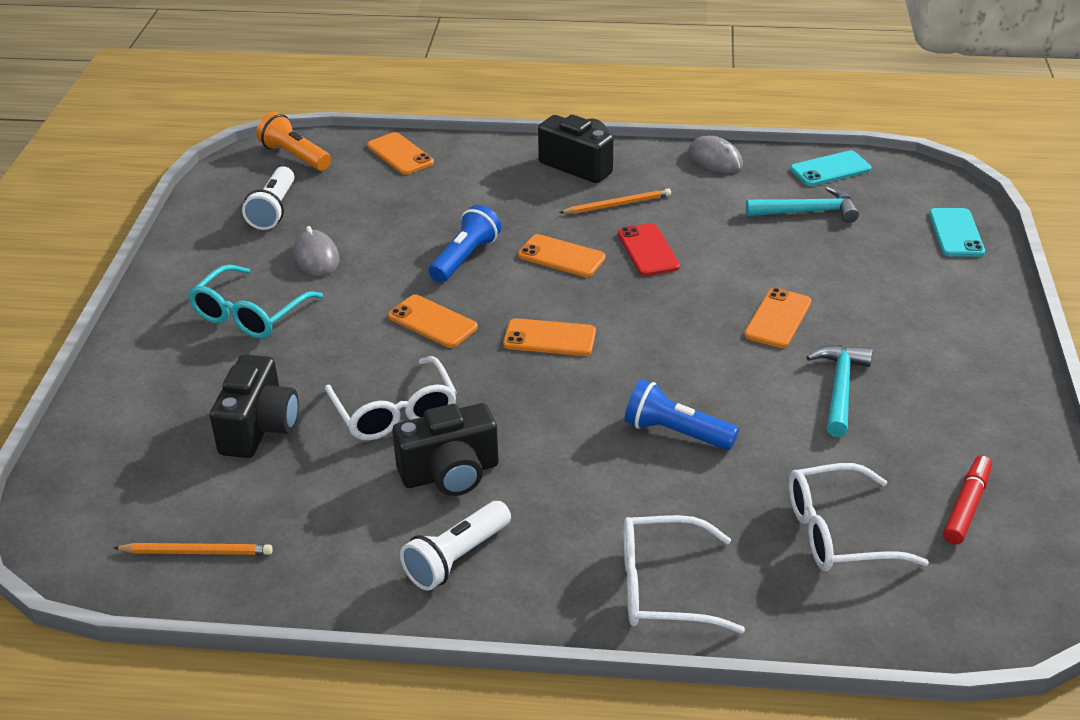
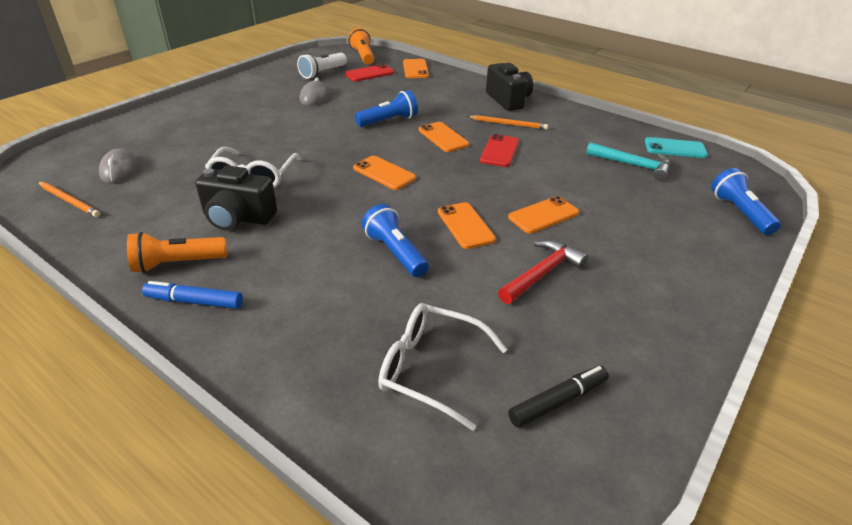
camera: 30 degrees right, 0 degrees up
turquoise glasses [188,265,323,339] -> none
black camera [210,354,299,458] -> none
orange phone [388,295,478,348] -> orange phone moved to [438,202,496,249]
white flashlight [400,501,511,591] -> orange flashlight [127,232,227,273]
white glasses [624,515,745,634] -> none
grey mouse [688,136,743,173] -> grey mouse moved to [99,148,138,183]
turquoise hammer [807,345,873,437] -> red hammer [498,240,588,304]
turquoise phone [929,208,985,257] -> blue flashlight [711,168,781,235]
red marker [943,455,992,545] -> black marker [508,366,609,428]
none -> blue marker [142,281,243,309]
none -> red phone [345,64,394,81]

